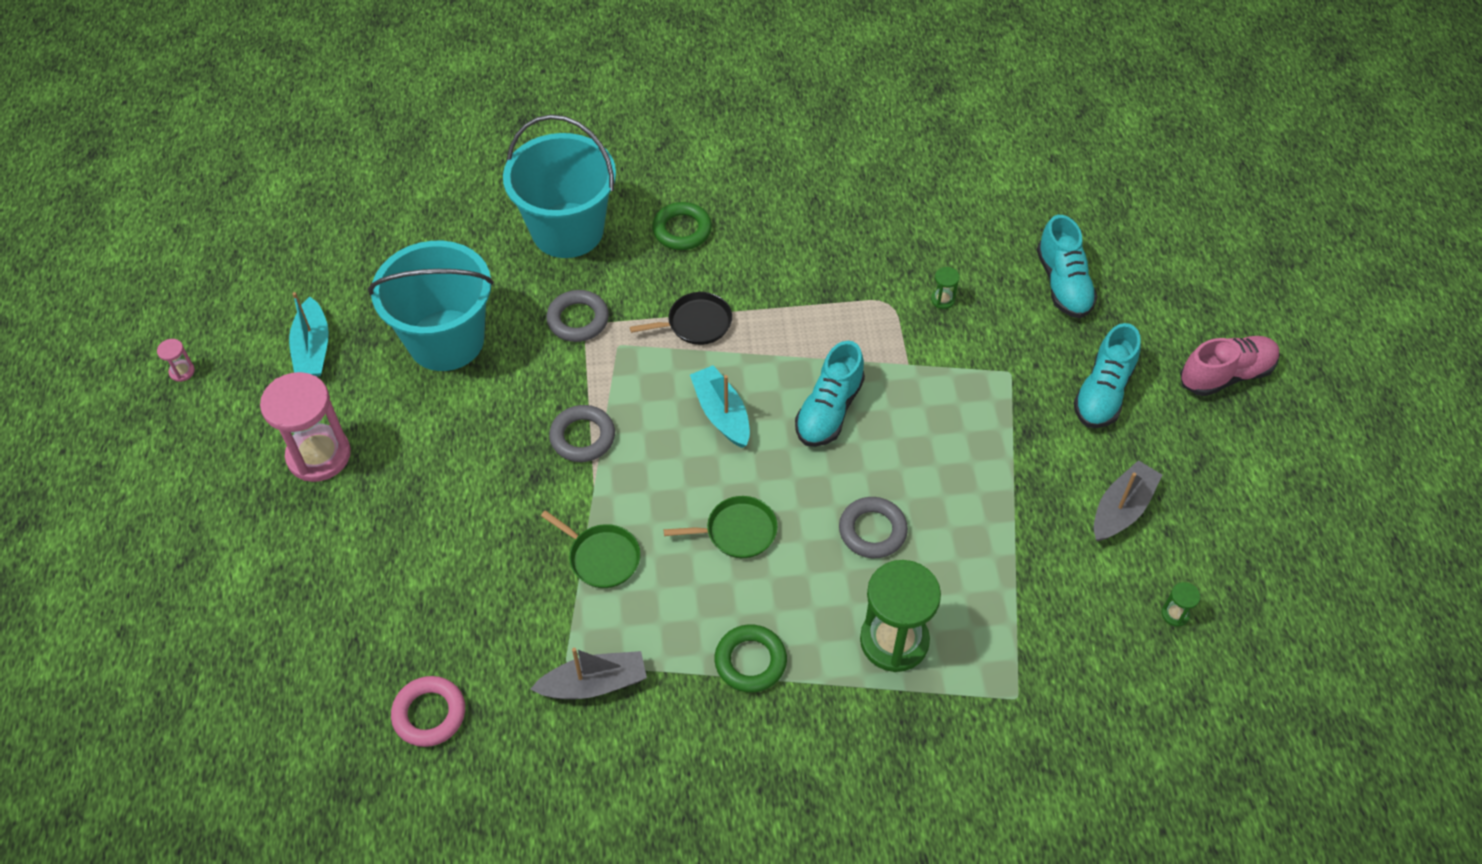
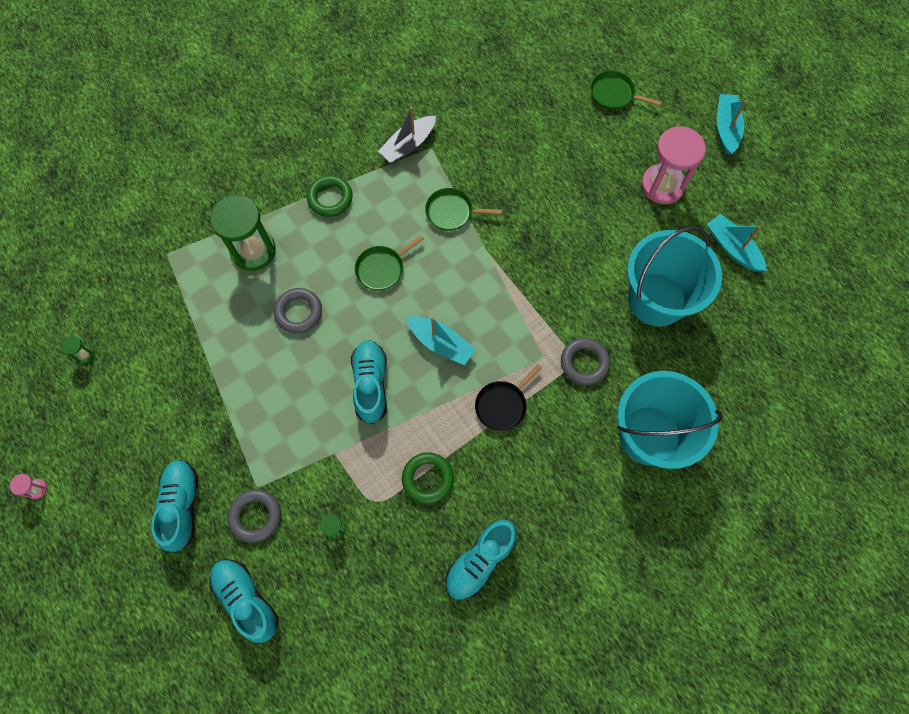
camera: 150 degrees right, 15 degrees up
pink hourglass [157,339,195,382] -> pink hourglass moved to [10,474,47,499]
pink ring [391,676,465,747] -> none
grey ring [549,405,615,462] -> grey ring moved to [228,489,281,543]
green ring [652,202,712,250] -> green ring moved to [402,452,454,504]
grey boat [1094,460,1162,542] -> none
pink shoe [1180,336,1280,396] -> none
none -> turquoise shoe [445,520,517,600]
none -> green pan [591,71,662,109]
none -> turquoise boat [717,94,747,155]

